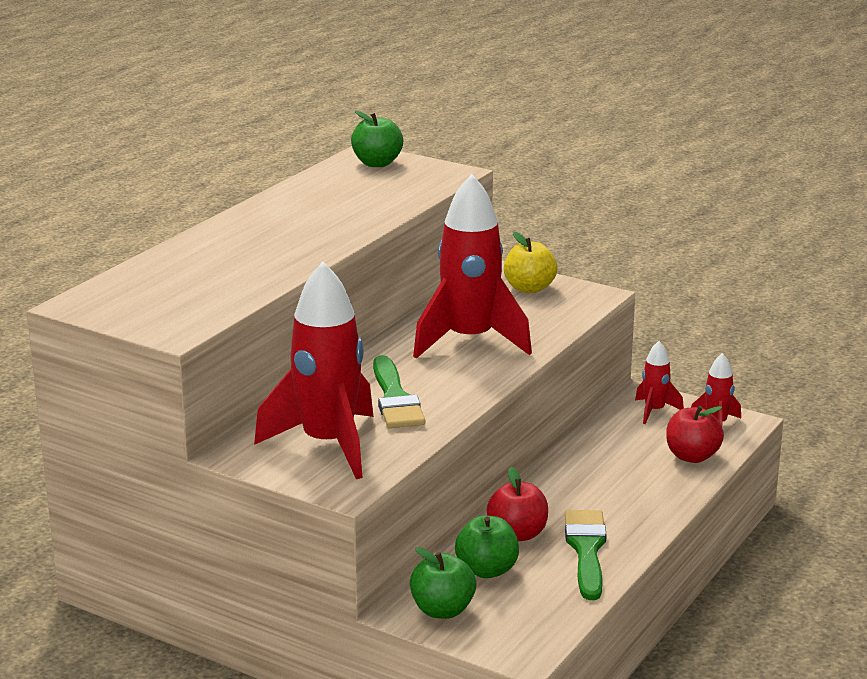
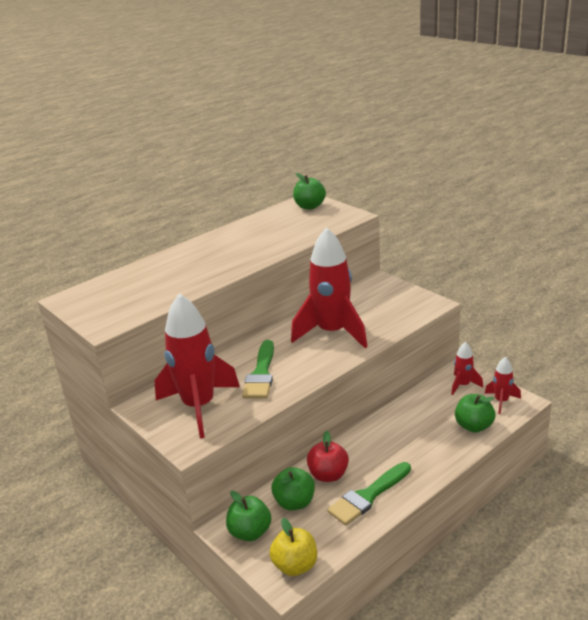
camera: 20 degrees right, 5 degrees up
yellow apple [504,232,557,293] -> yellow apple moved to [269,518,317,576]
green brush [565,510,607,600] -> green brush turned 150 degrees counterclockwise [327,462,411,525]
red apple [666,406,724,463] -> green apple [455,394,495,433]

